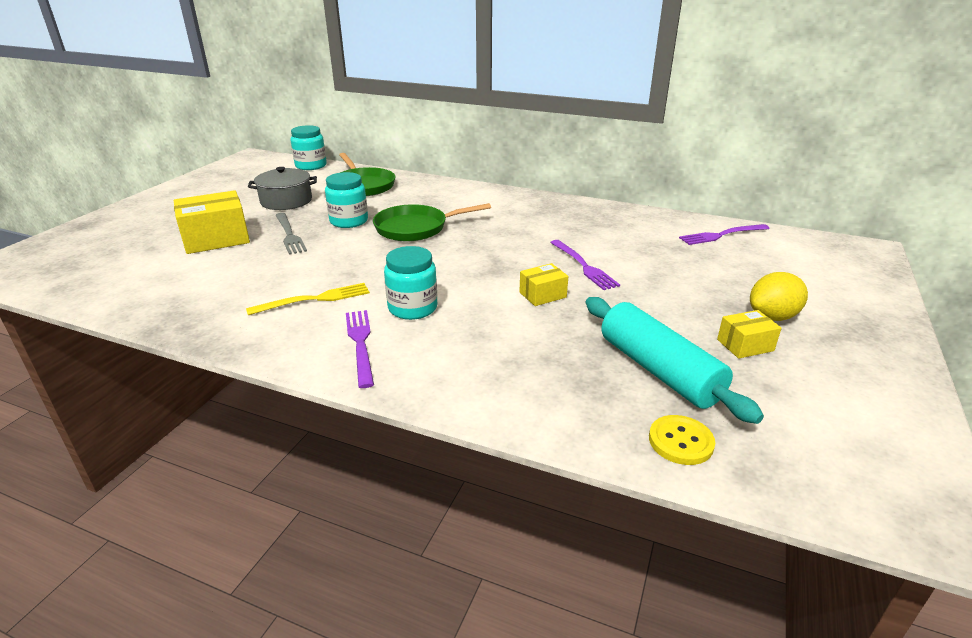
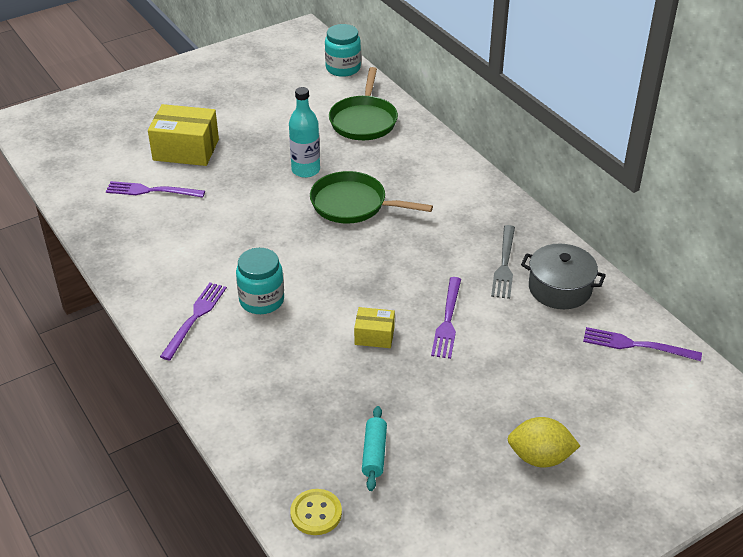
camera: 35 degrees right, 10 degrees up
yellow fork [246,283,370,315] -> none
grey pot [248,167,317,210] -> grey pot moved to [521,243,606,309]
grey fork [275,213,307,255] -> grey fork moved to [491,225,515,299]
turquoise jar [325,172,368,228] -> turquoise bottle [289,87,320,178]
turquoise rolling pin [586,297,764,424] -> turquoise rolling pin [362,406,387,491], size x0.51
yellow box [717,310,781,359] -> none
none -> purple fork [106,181,205,198]

